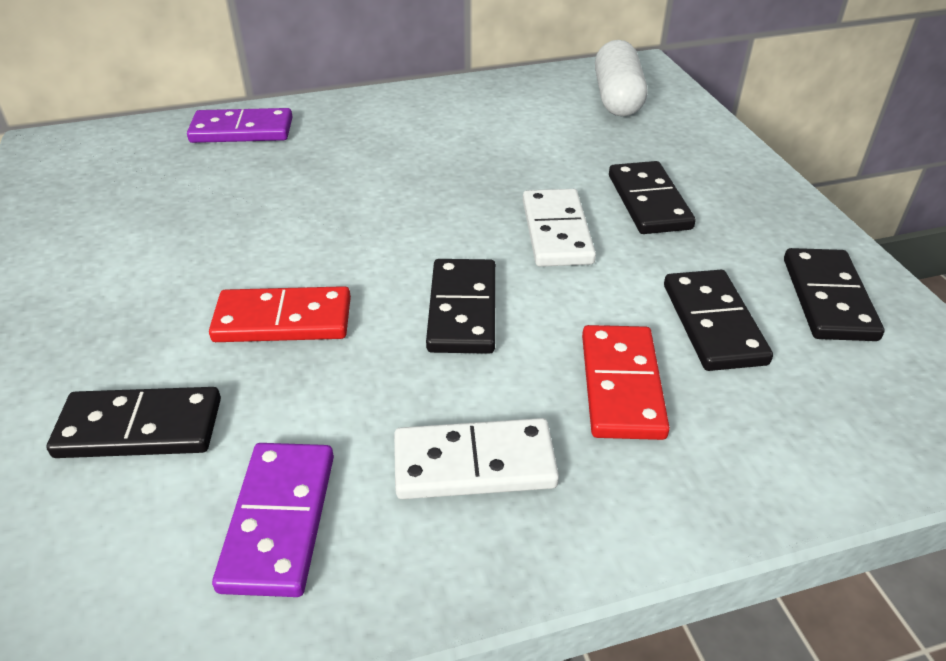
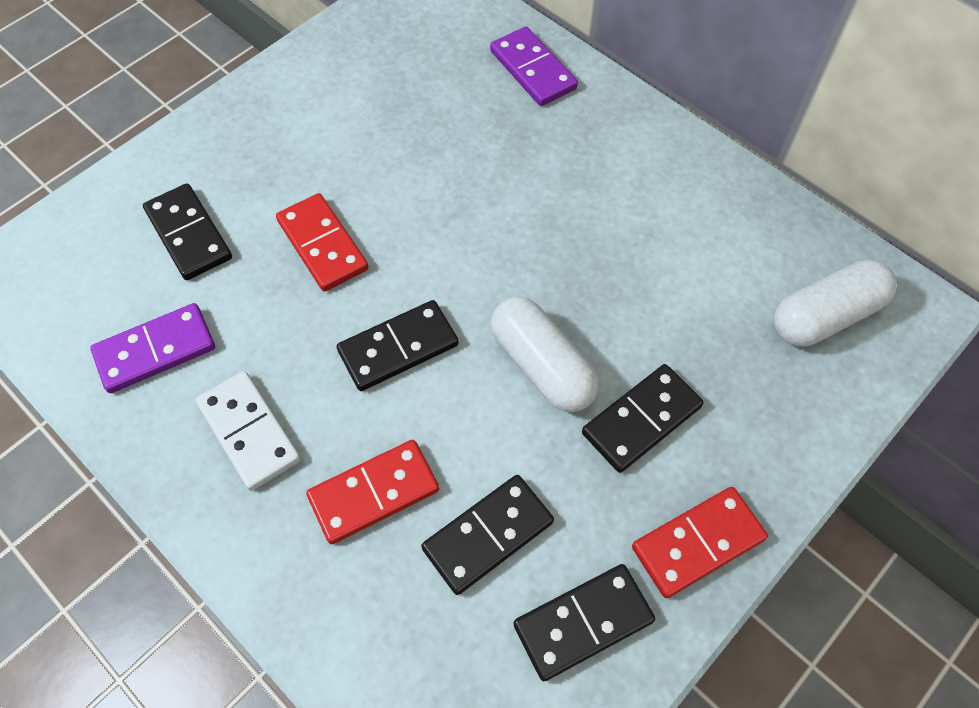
camera: 60 degrees right, 20 degrees up
white domino [523,189,596,267] -> white capsule [491,297,599,412]
none -> red domino [632,487,768,598]

